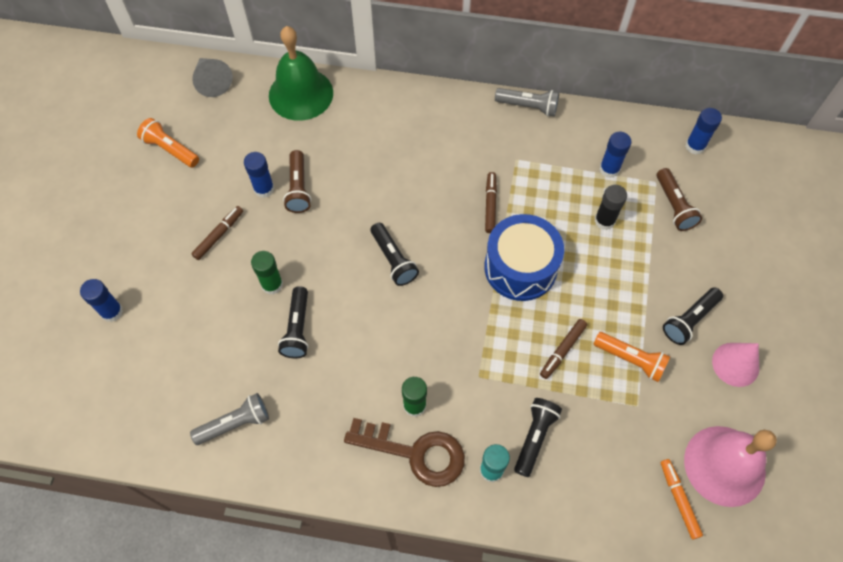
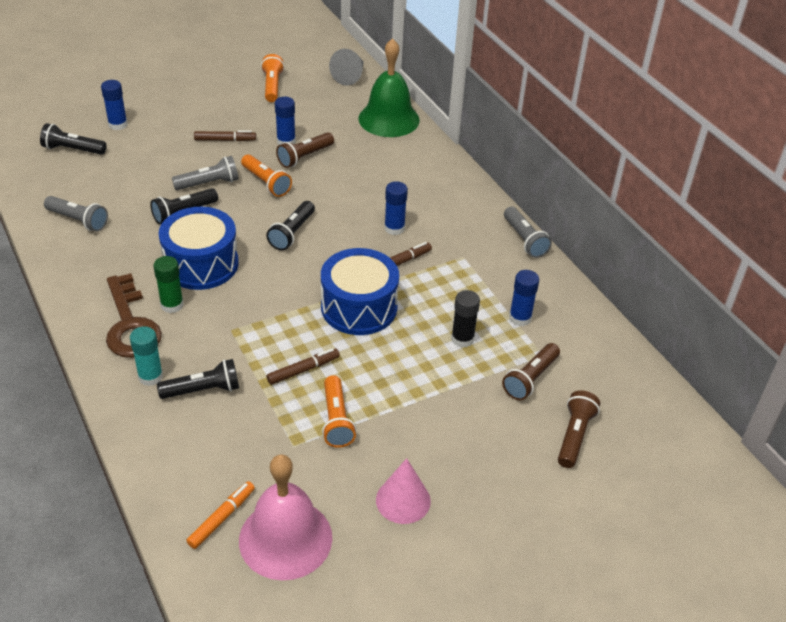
camera: 50 degrees right, 20 degrees down
green glue stick [251,251,283,295] -> grey flashlight [172,156,239,190]
brown marker [540,319,587,379] -> brown marker turned 150 degrees clockwise [267,348,340,385]
black flashlight [663,287,723,345] -> black flashlight moved to [40,123,106,155]
blue glue stick [685,108,722,154] -> blue glue stick moved to [384,181,408,235]
none -> blue drum [159,207,239,290]
none -> orange flashlight [241,154,292,197]
none -> brown flashlight [558,390,600,468]

